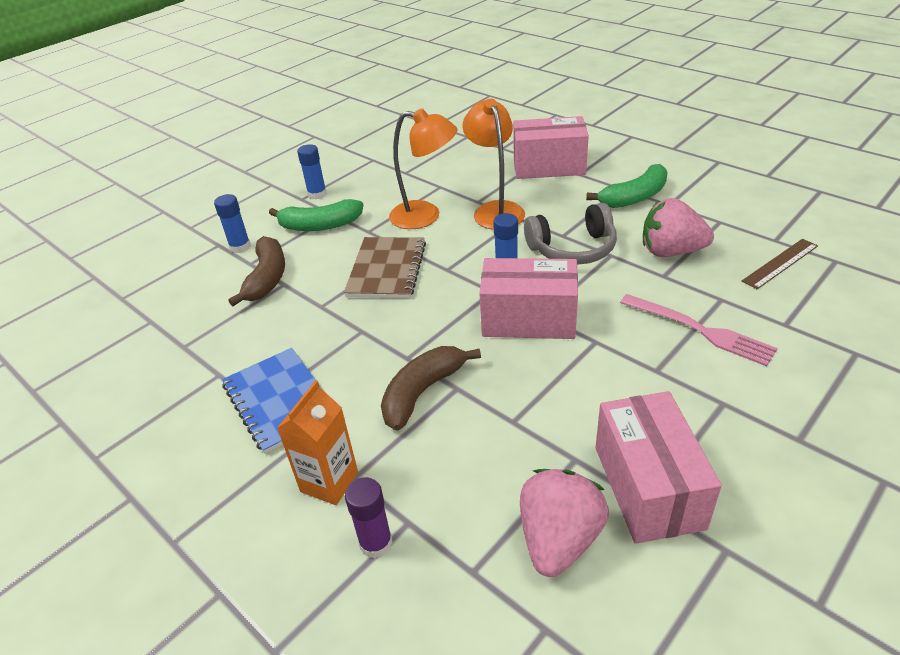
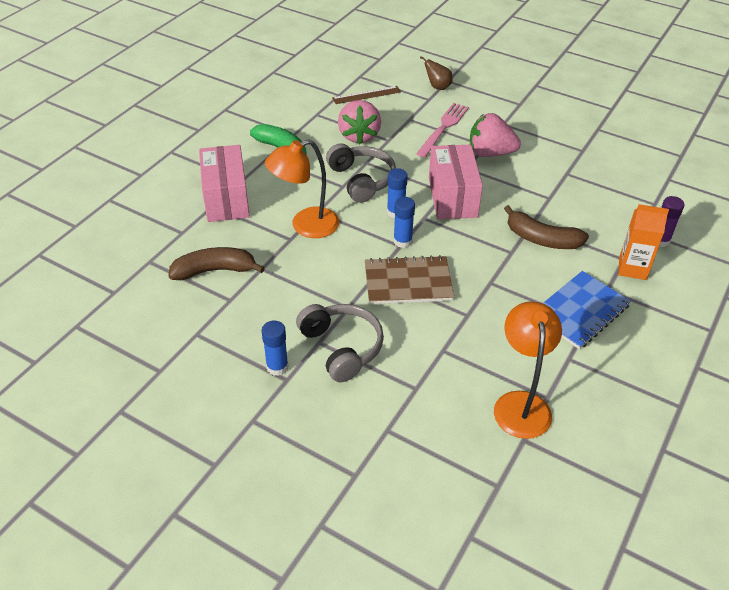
camera: 105 degrees left, 5 degrees up
blue glue stick [214,194,251,253] -> blue glue stick moved to [393,197,415,248]
brown banana [228,236,285,306] -> brown banana moved to [168,247,265,280]
green banana [269,199,363,231] -> grey headphones [296,304,384,382]
orange lamp [389,108,458,229] -> orange lamp moved to [494,301,562,439]
pink strawberry [520,469,609,577] -> pink strawberry moved to [470,113,521,157]
pink box [596,391,722,544] -> none
brown ruler [742,239,818,289] -> brown ruler turned 60 degrees counterclockwise [332,86,401,104]
none -> brown pear [420,56,453,90]

